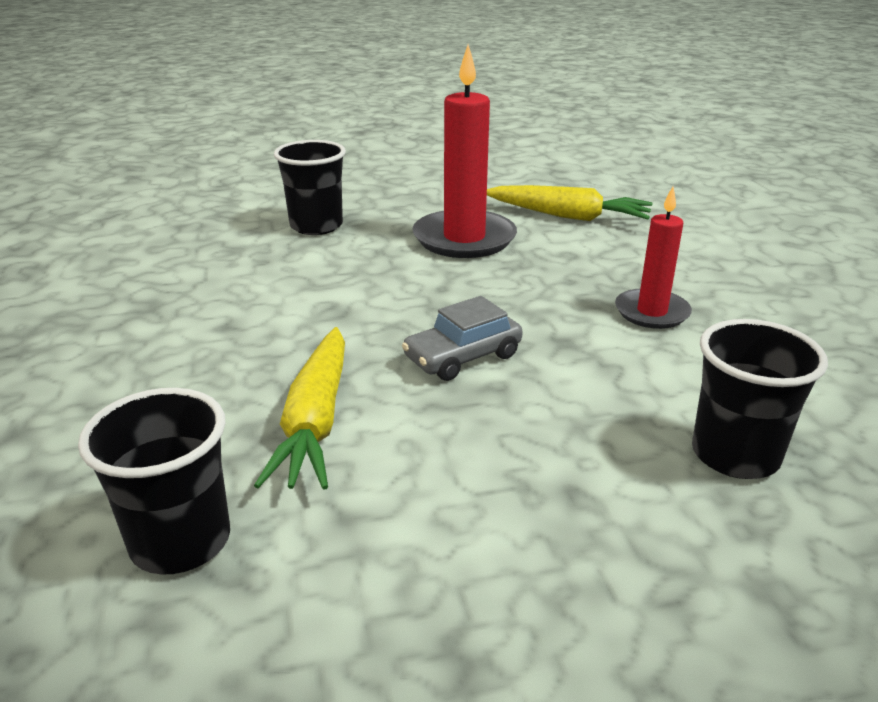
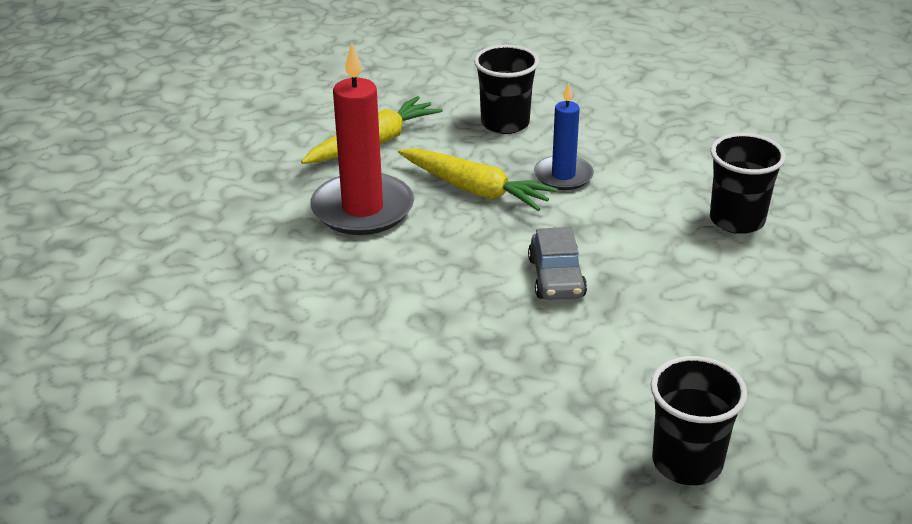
camera: 60 degrees left, 5 degrees up
yellow carrot [254,327,345,490] -> yellow carrot moved to [398,148,558,211]
black cup [274,140,346,235] -> black cup moved to [474,45,539,134]
red candle [615,187,692,329] -> blue candle [534,82,594,190]

